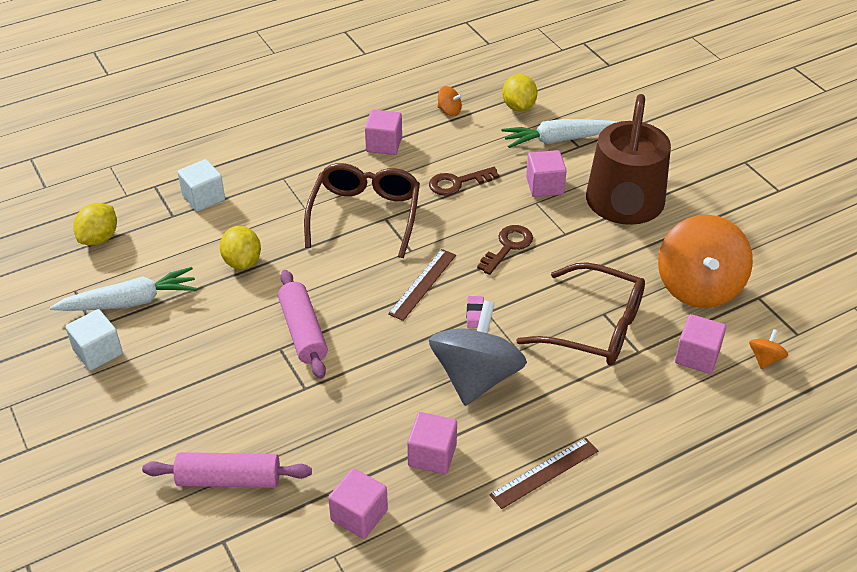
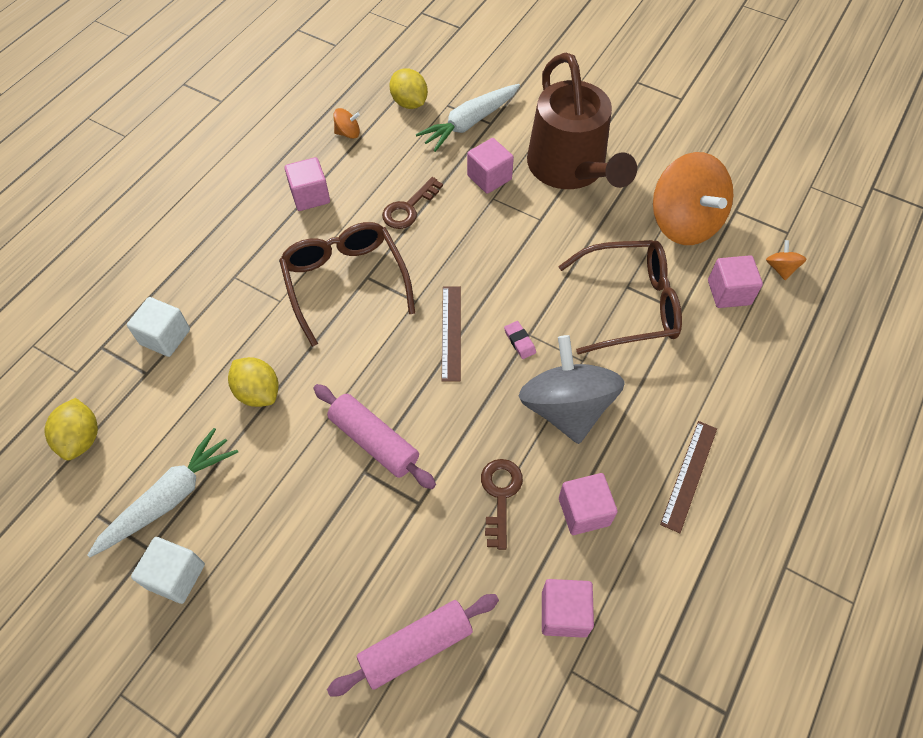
camera: 30 degrees left, 15 degrees up
brown key [477,225,533,275] -> brown key moved to [481,459,523,550]

